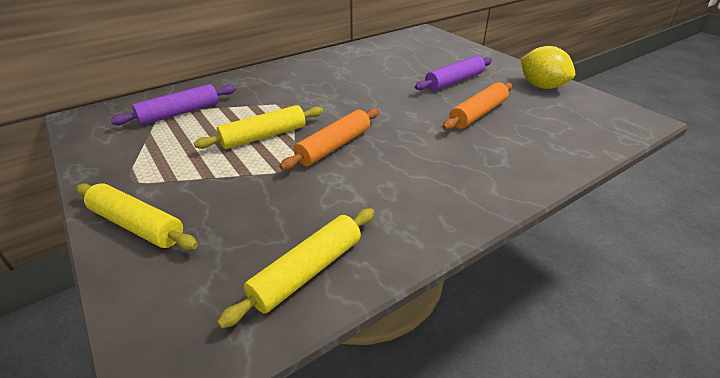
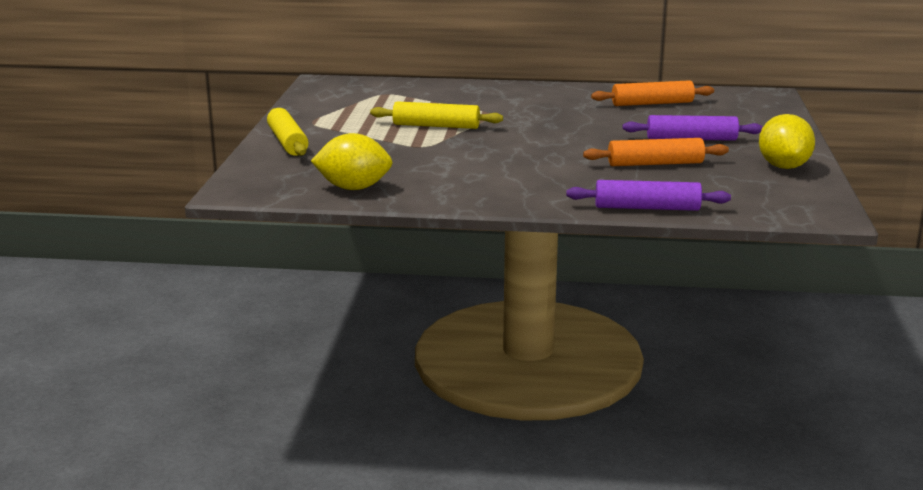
camera: 40 degrees right, 15 degrees down
purple rolling pin [110,84,236,125] -> purple rolling pin moved to [566,180,731,211]
yellow rolling pin [217,208,375,328] -> yellow lemon [311,133,393,190]
orange rolling pin [279,108,379,170] -> orange rolling pin moved to [591,80,714,106]

